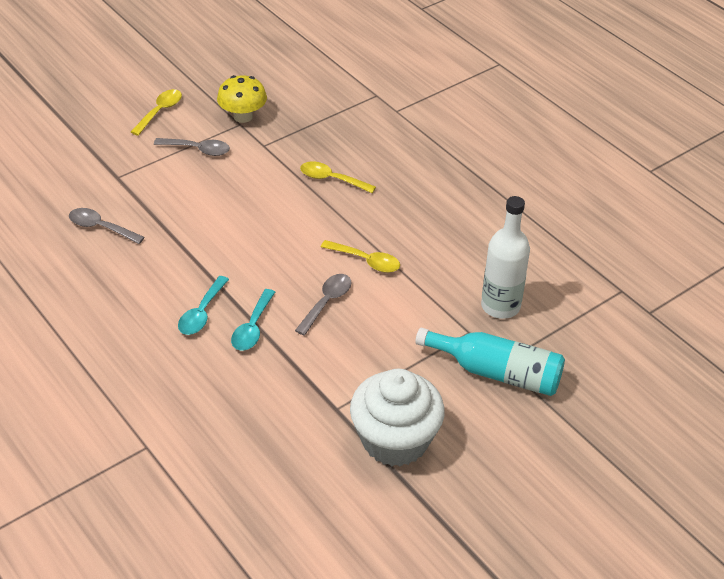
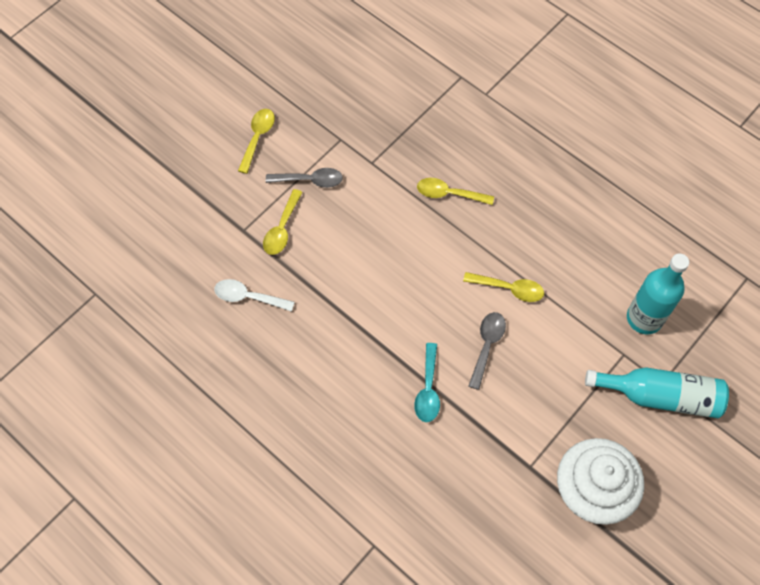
camera: 10 degrees left, 20 degrees up
grey spoon [69,208,145,244] -> white spoon [214,279,295,312]
turquoise spoon [178,276,229,335] -> none
yellow mushroom [217,75,267,123] -> none
white bottle [481,196,530,319] -> turquoise bottle [627,253,689,334]
none -> yellow spoon [263,189,303,255]

